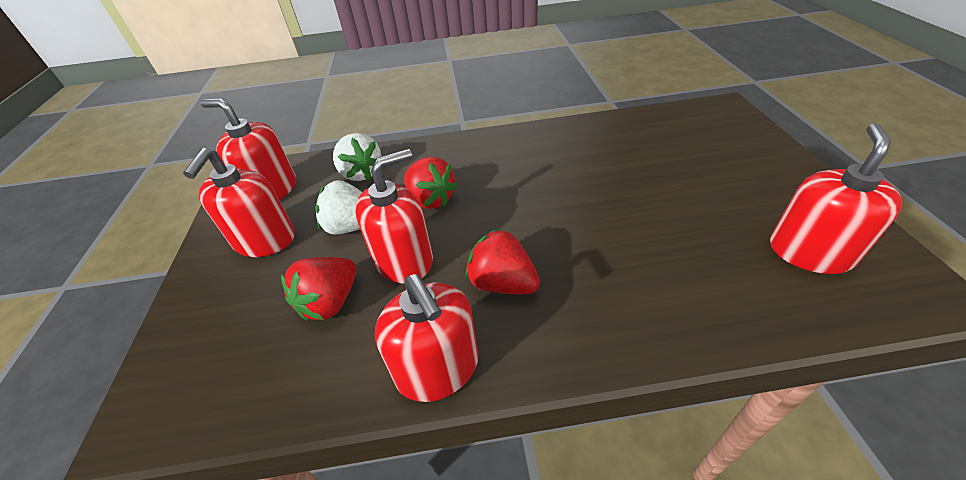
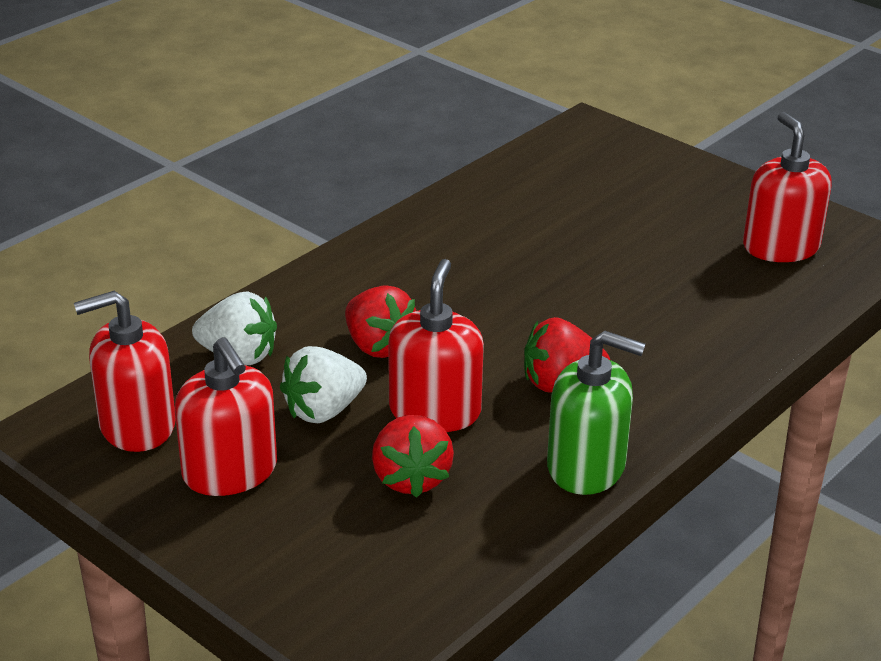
camera: 45 degrees left, 10 degrees down
red soap dispenser [375,274,479,402] -> green soap dispenser [547,331,645,495]
red strawberry [404,157,457,209] -> red strawberry turned 45 degrees clockwise [345,285,416,358]

